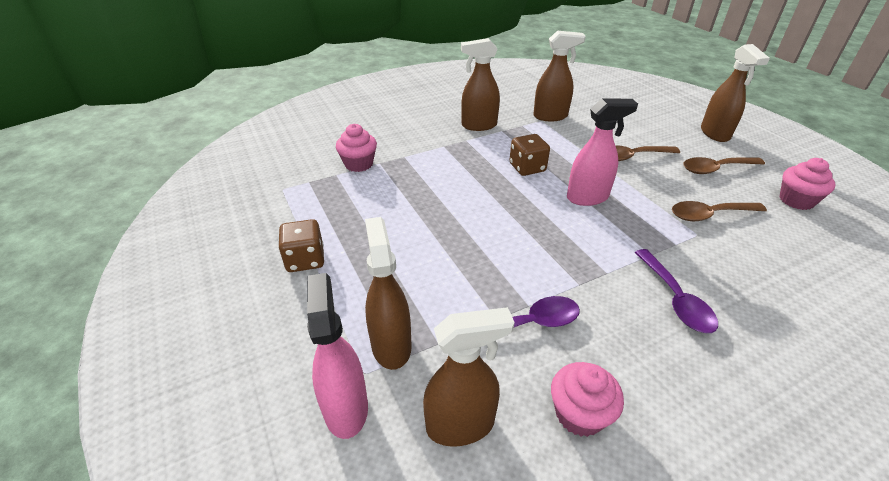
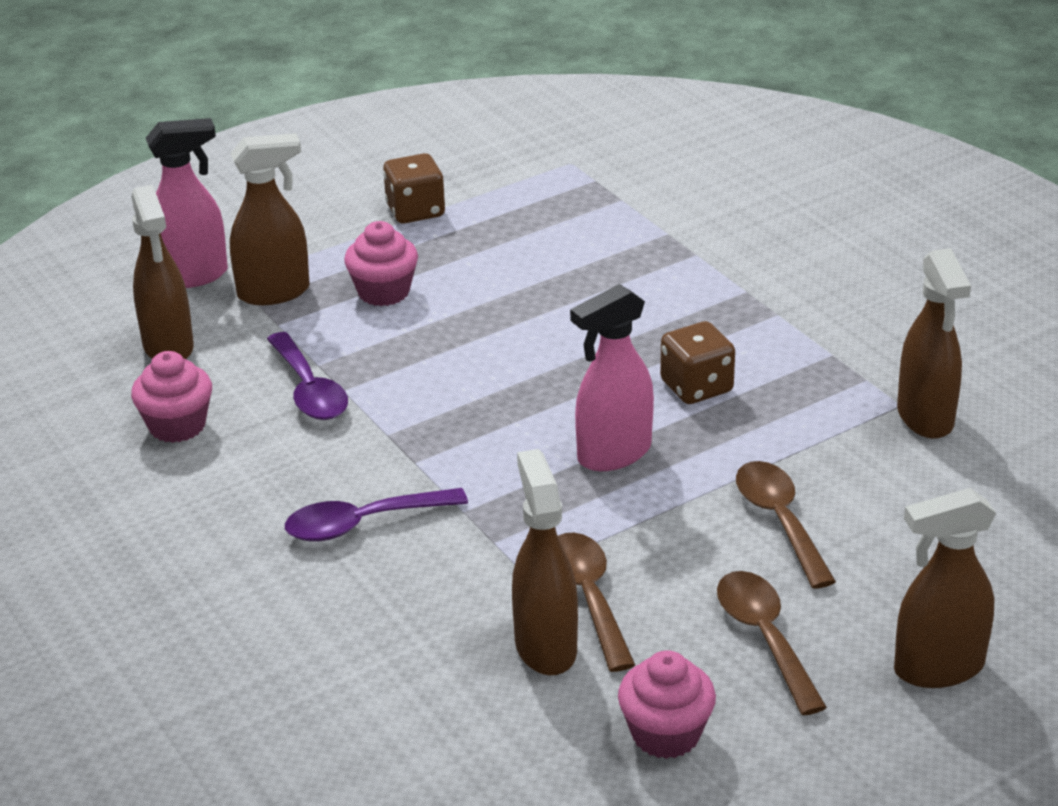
camera: 85 degrees right, 5 degrees down
pink cupcake [336,124,377,172] -> pink cupcake moved to [344,221,418,306]
brown spray bottle [461,38,500,131] -> brown spray bottle moved to [512,449,578,675]
pink spray bottle [567,98,638,206] -> pink spray bottle turned 75 degrees clockwise [570,284,654,471]

